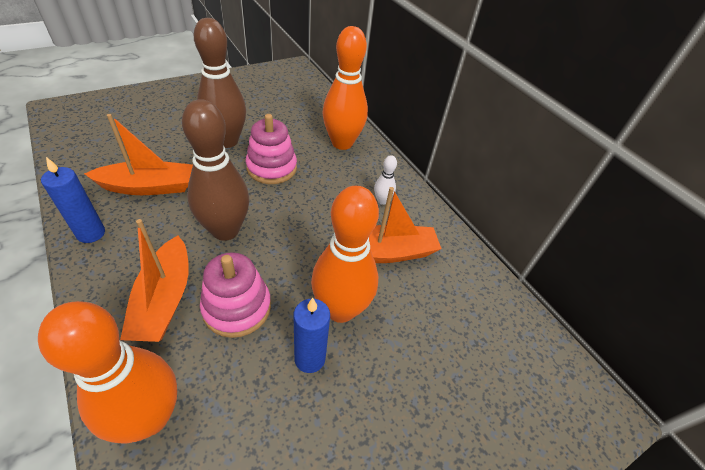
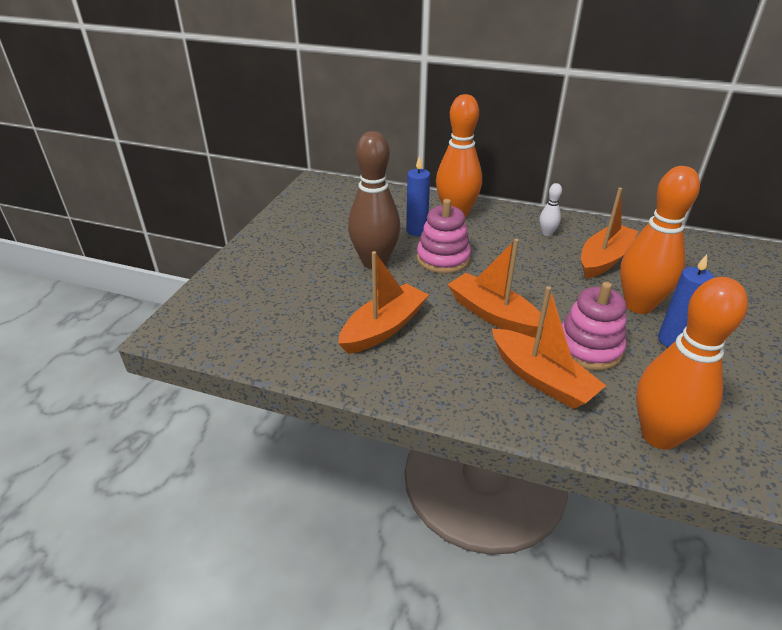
camera: 35 degrees left, 10 degrees down
blue candle [41,157,105,243] -> blue candle moved to [406,156,430,236]
brown bowling pin [182,99,249,241] -> orange boat [447,239,545,338]

